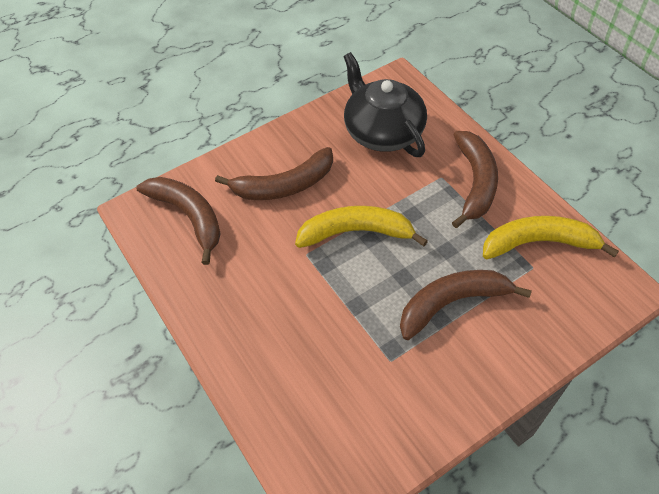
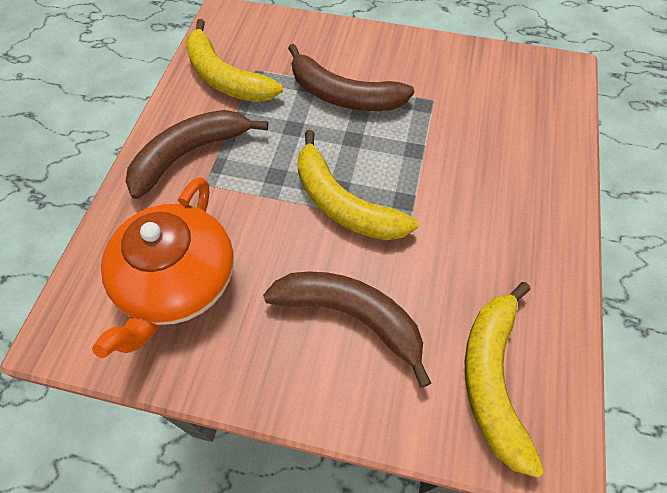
camera: 135 degrees left, 5 degrees up
brown banana [136,177,221,265] -> yellow banana [465,282,544,478]
black teapot [344,52,427,157] -> orange teapot [92,177,234,358]

